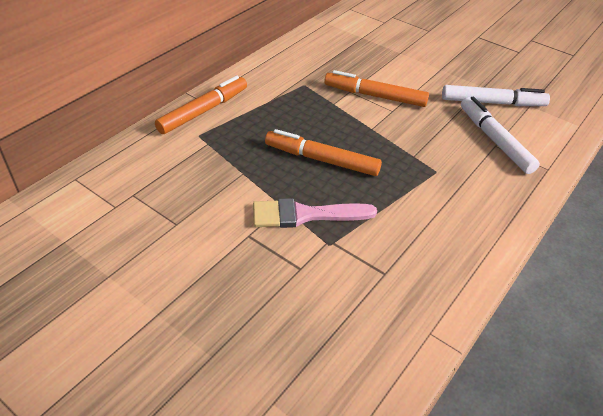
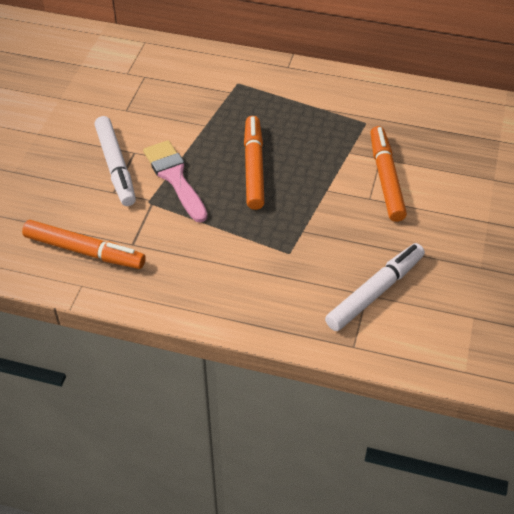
camera: 70 degrees right, 5 degrees up
orange marker [155,75,247,134] -> orange marker moved to [22,220,146,269]
white marker [442,85,550,106] -> white marker moved to [94,116,136,206]

